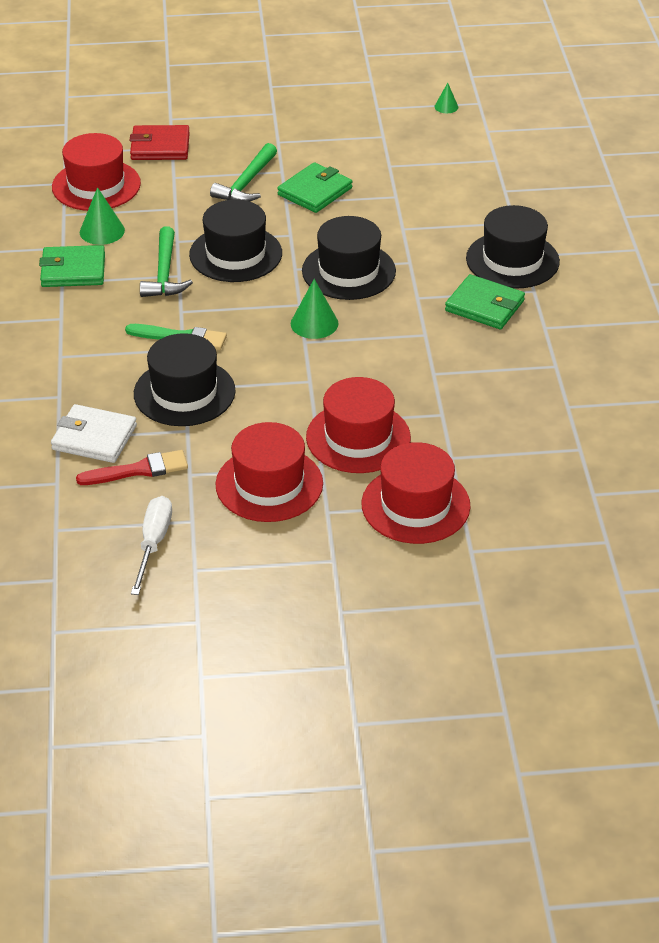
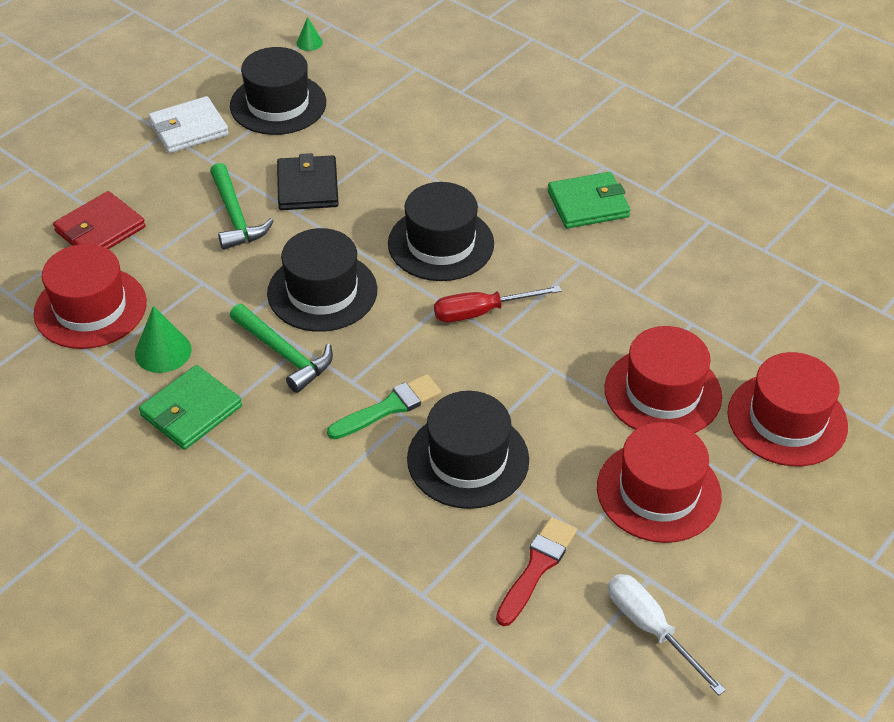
camera: 45 degrees left, 5 degrees up
white wallet [51,404,137,463] -> white wallet moved to [148,96,229,153]
green wallet [277,162,353,213] -> black wallet [277,153,339,210]
green cone [291,279,339,339] -> red screwdriver [434,285,562,322]
black hat [466,205,560,289] -> black hat moved to [230,47,326,135]

